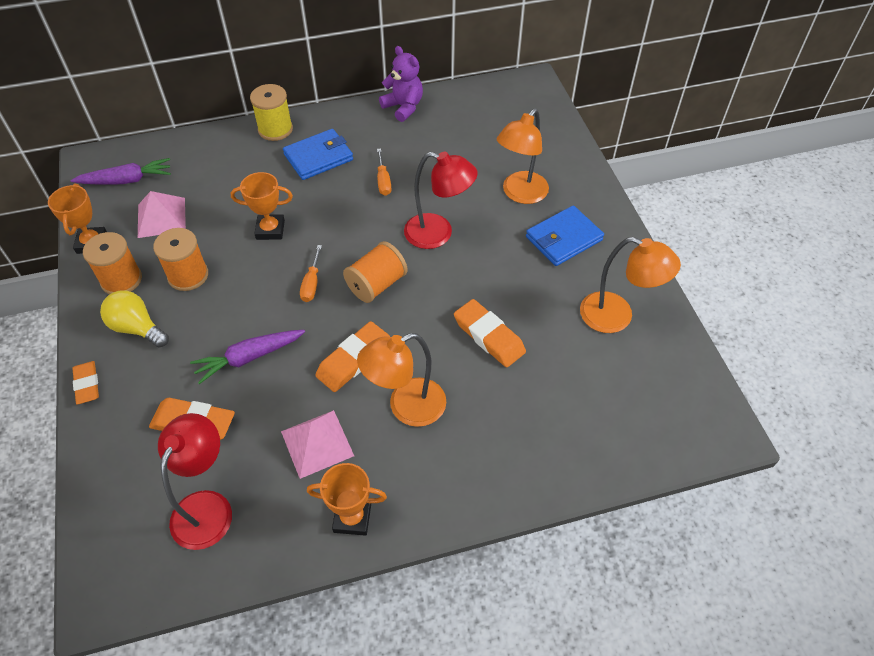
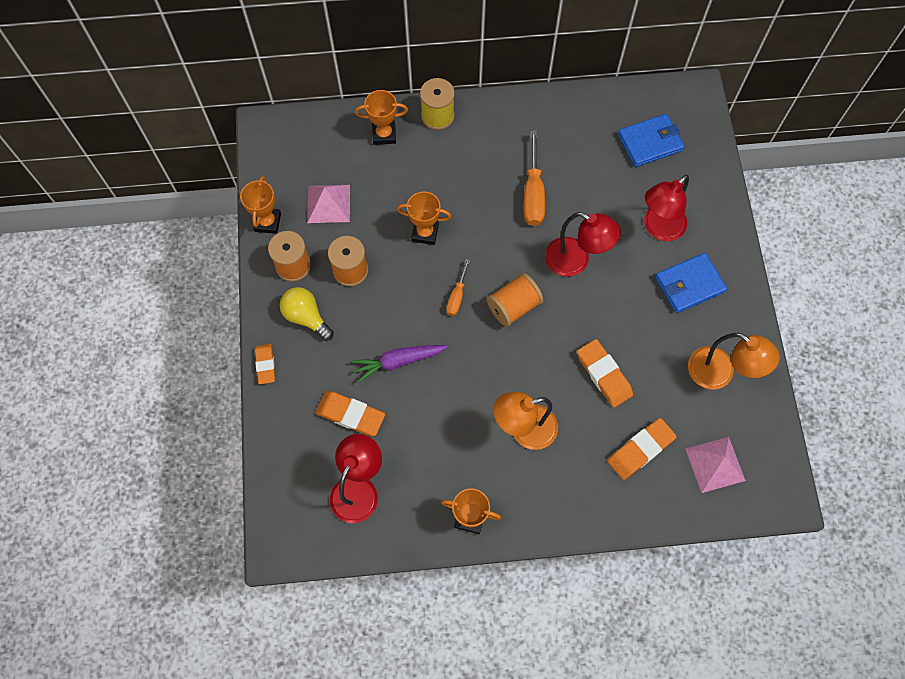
camera: 10 degrees right, 15 degrees up
purple carrot [71,158,171,185] -> none
pink pyramid [281,410,354,479] -> pink pyramid moved to [686,437,746,493]
blue wallet [283,129,353,180] -> blue wallet moved to [618,114,684,167]
orange eraser [315,321,390,392] -> orange eraser moved to [607,418,677,480]
orange screwdriver [377,149,392,196] -> orange screwdriver [524,130,545,226], size x1.75
purple teddy bear [379,46,423,122] -> none
orange lamp [497,108,549,204] -> red lamp [644,175,689,241]
none -> orange trophy [355,90,408,145]

